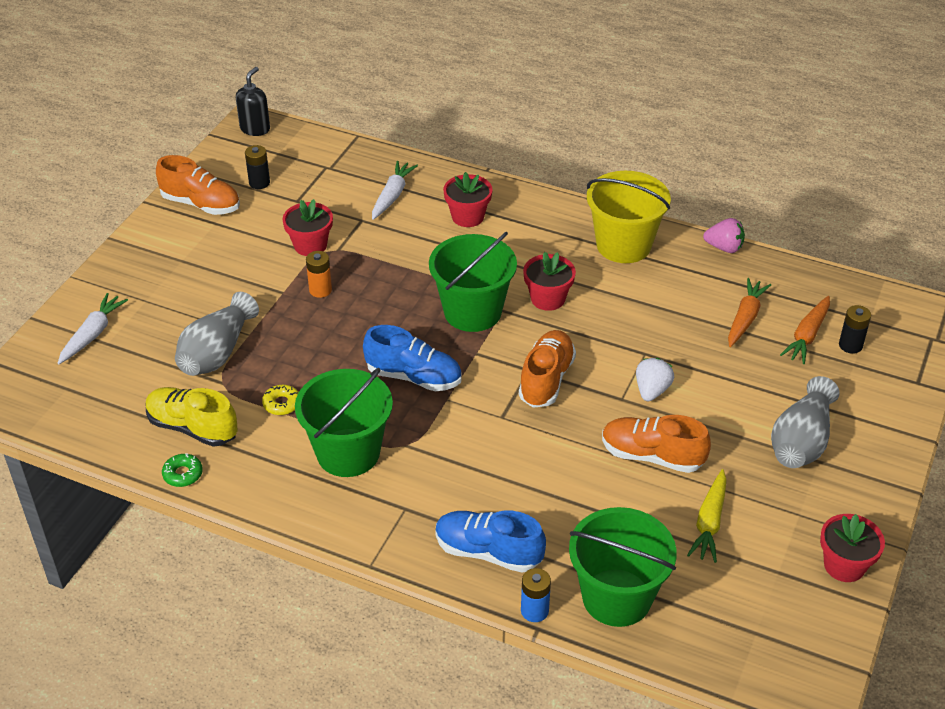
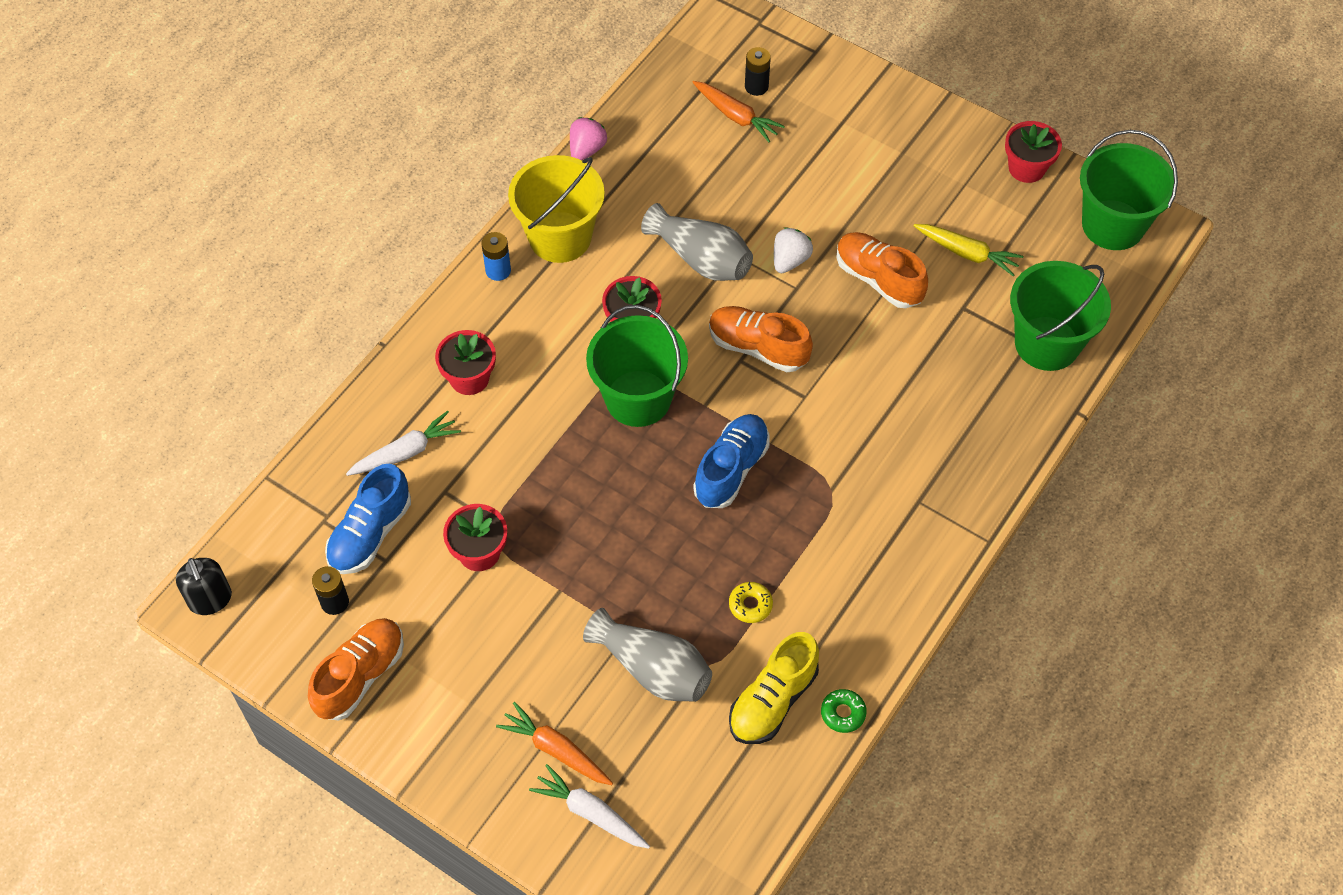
camera: 80 degrees left, 15 degrees up
black soap dispenser [236,67,270,136] -> black soap dispenser turned 150 degrees counterclockwise [176,558,232,615]
green bucket [295,368,393,477] -> green bucket moved to [1080,130,1178,250]
orange battery [306,251,332,298] -> none
white carrot [372,161,418,220] -> white carrot turned 120 degrees clockwise [346,411,461,476]
blue shoe [435,510,546,573] -> blue shoe moved to [325,464,411,574]
blue battery [521,568,551,622] -> blue battery moved to [481,232,511,281]
orange shoe [602,415,711,473] -> orange shoe turned 105 degrees clockwise [836,232,928,308]
white strawberry [636,358,674,401] -> white strawberry turned 90 degrees clockwise [774,227,813,273]
orange carrot [728,278,771,347] -> orange carrot moved to [496,702,613,785]
grey vase [771,376,840,468] -> grey vase moved to [641,203,753,281]

